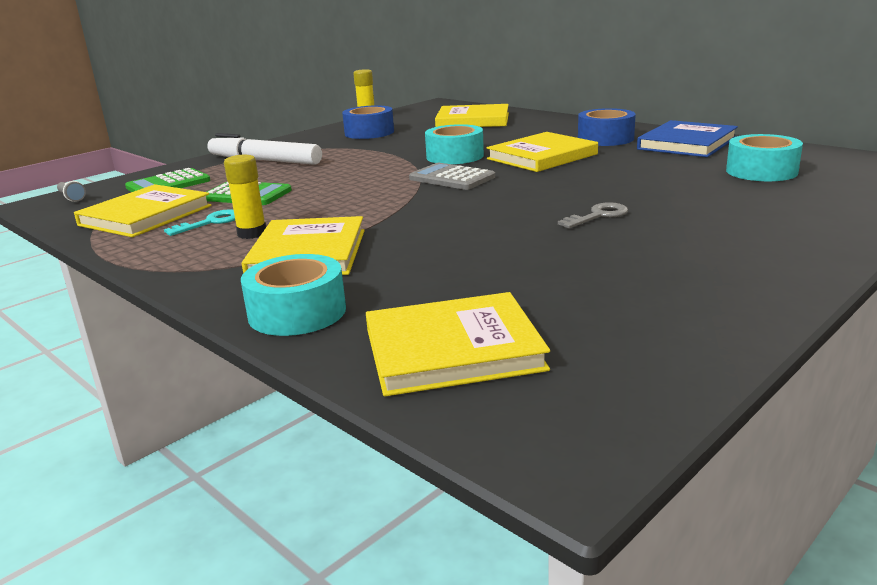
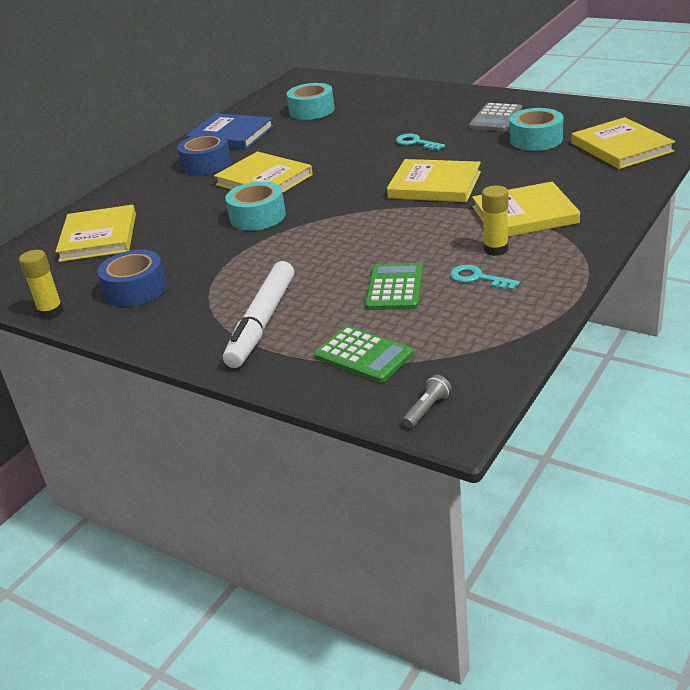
camera: 100 degrees left, 10 degrees up
yellow book [74,184,211,237] -> yellow book moved to [387,159,481,202]
turquoise tape [241,254,346,336] -> turquoise tape moved to [510,108,563,151]
grey calculator [409,163,495,190] -> grey calculator moved to [469,103,522,131]
grey key [558,202,628,229] -> turquoise key [396,134,445,150]

